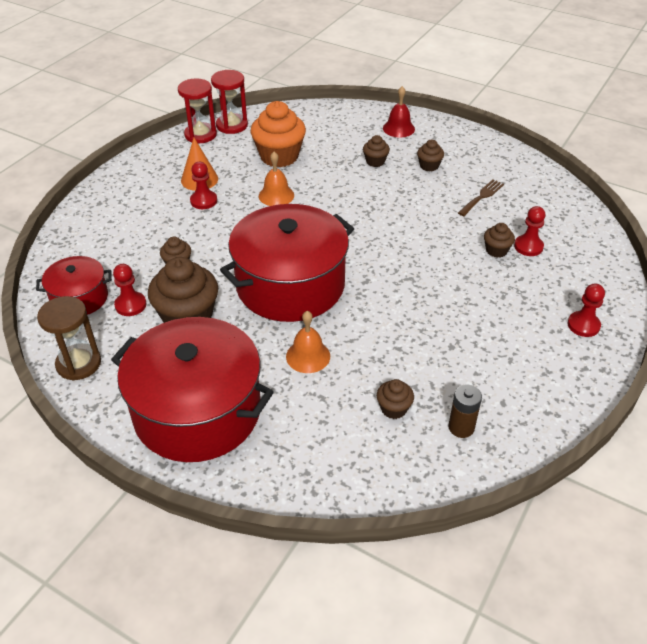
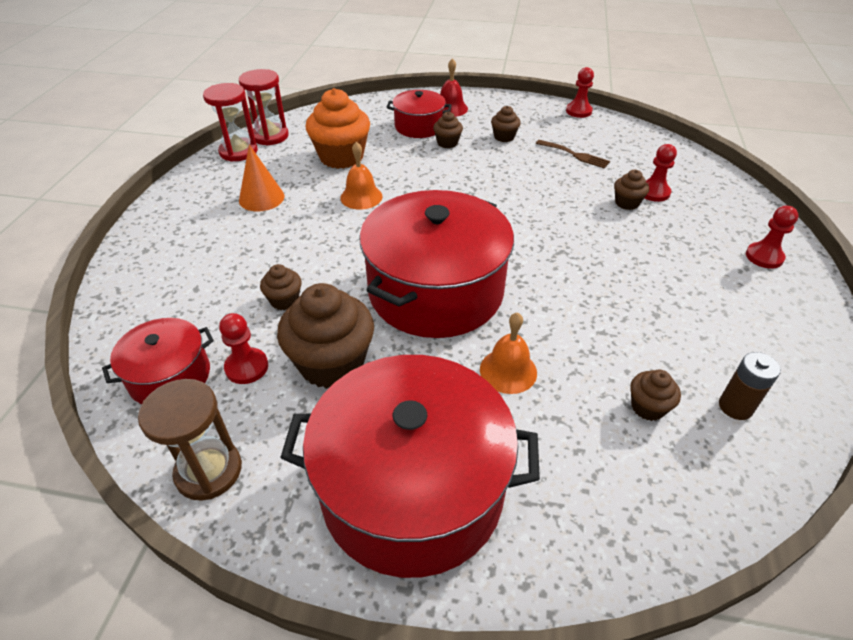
camera: 20 degrees left, 0 degrees up
red pawn [190,162,217,209] -> red pawn moved to [566,67,594,118]
brown fork [458,179,504,216] -> brown fork turned 105 degrees clockwise [536,140,610,169]
none -> red pot [387,90,452,138]

